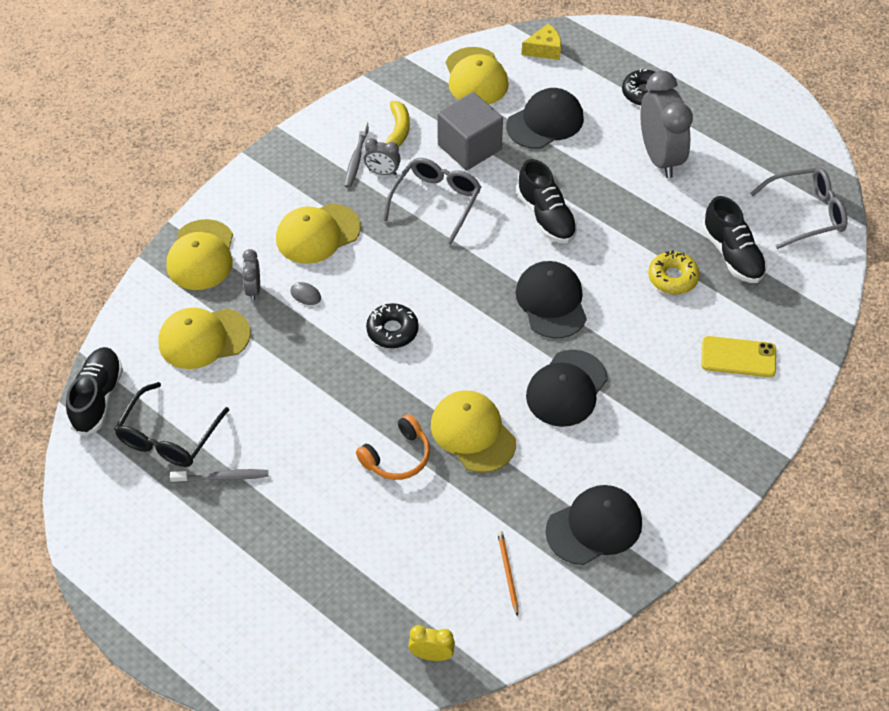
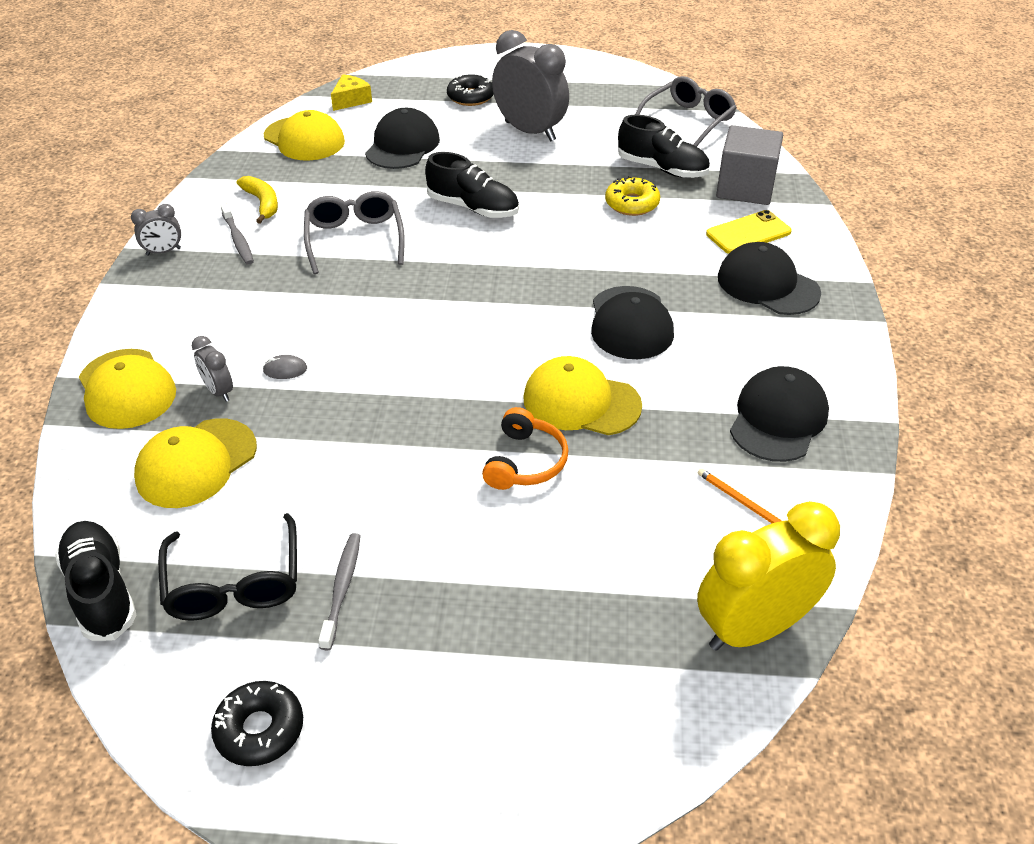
camera: 35 degrees left, 10 degrees down
grey toothbrush [170,469,268,483] -> grey toothbrush turned 45 degrees counterclockwise [318,533,361,651]
yellow cap [276,203,361,264] -> none
grey clock [364,138,401,175] -> grey clock moved to [131,204,181,256]
black donut [366,303,419,348] -> black donut moved to [211,681,303,766]
yellow clock [408,625,455,661] -> yellow clock [697,501,840,651], size x2.15
grey cube [437,92,503,170] -> grey cube moved to [716,125,783,205]
black cap [516,261,587,339] -> black cap moved to [718,242,821,315]

